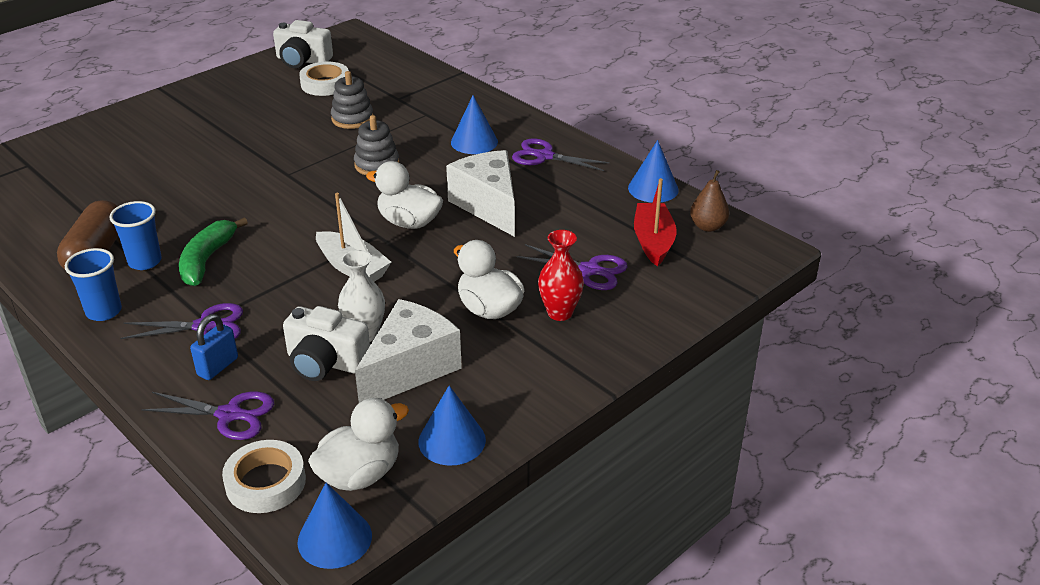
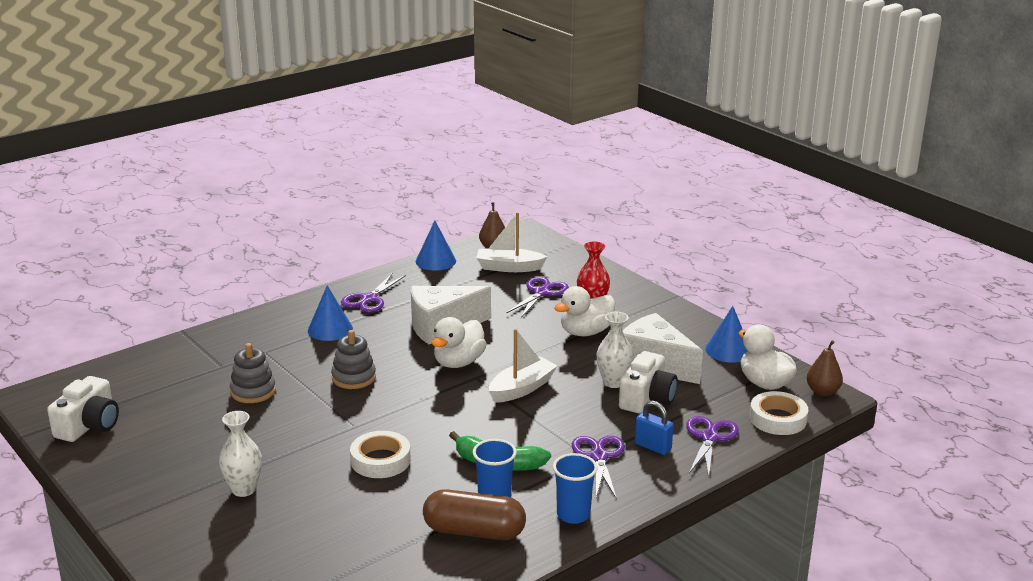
camera: 85 degrees left, 10 degrees down
blue cone [297,483,372,569] -> brown pear [807,340,843,396]
white tape [299,62,349,96] -> white tape moved to [350,431,411,478]
red boat [634,178,677,267] -> white boat [476,212,547,272]
none -> white vase [219,411,262,497]

